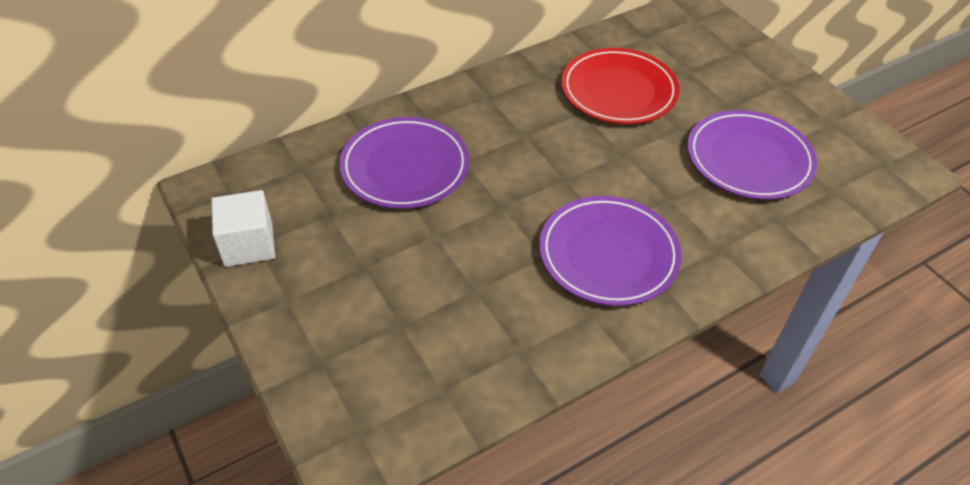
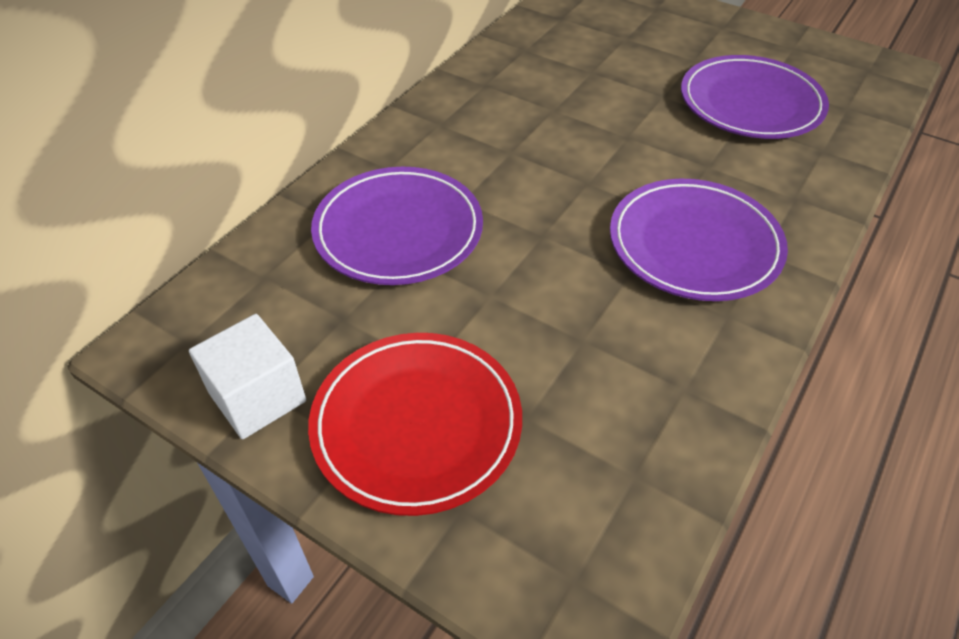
camera: 25 degrees left, 0 degrees up
red plate [561,48,679,124] -> red plate moved to [308,333,522,516]

